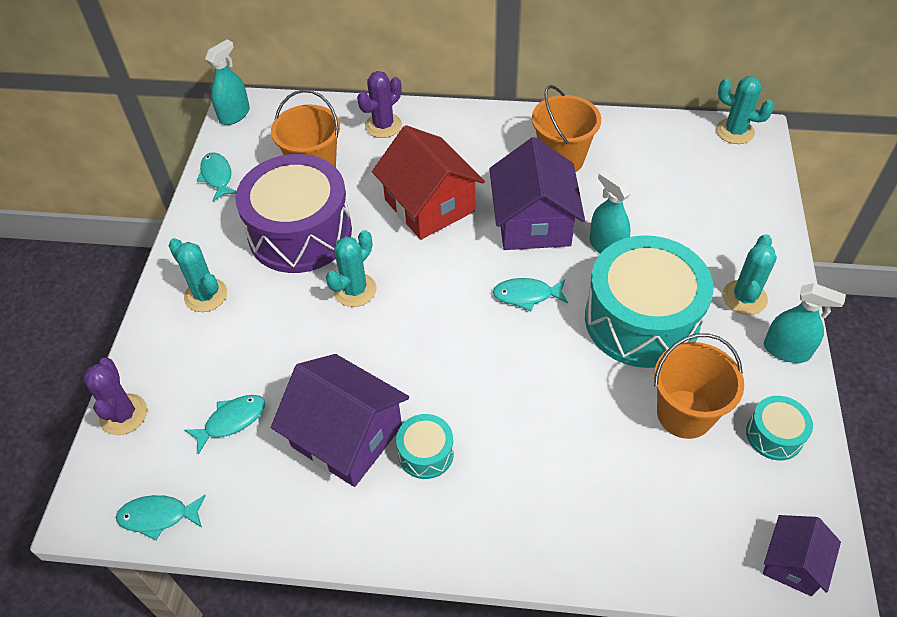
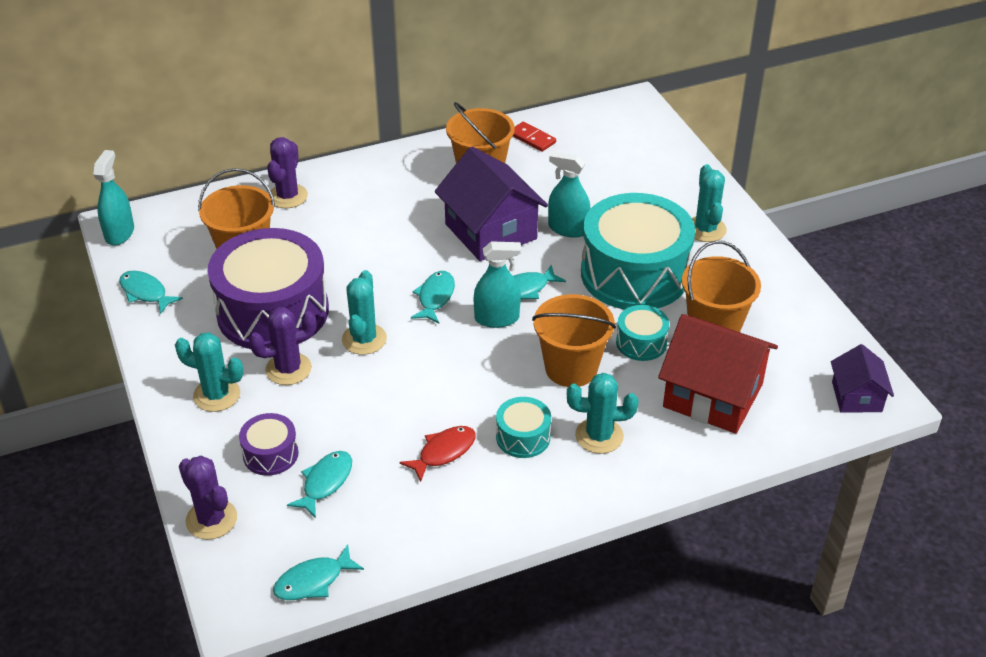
camera: 30 degrees left, 10 degrees down
purple house [271,354,409,487] -> red fish [399,426,476,482]
red house [372,125,485,240] -> red house moved to [658,314,778,434]
turquoise cactus [716,76,774,144] -> turquoise cactus moved to [567,373,639,454]
turquoise drum [746,396,813,460] -> turquoise drum moved to [616,305,669,361]
turquoise spray bottle [764,283,846,363] -> turquoise spray bottle moved to [474,241,521,328]
none -> purple drum [239,413,298,476]
none -> purple cactus [249,307,316,385]
none -> turquoise fish [411,271,455,323]
none -> red domino [513,121,556,152]
none -> orange bucket [532,294,616,387]

